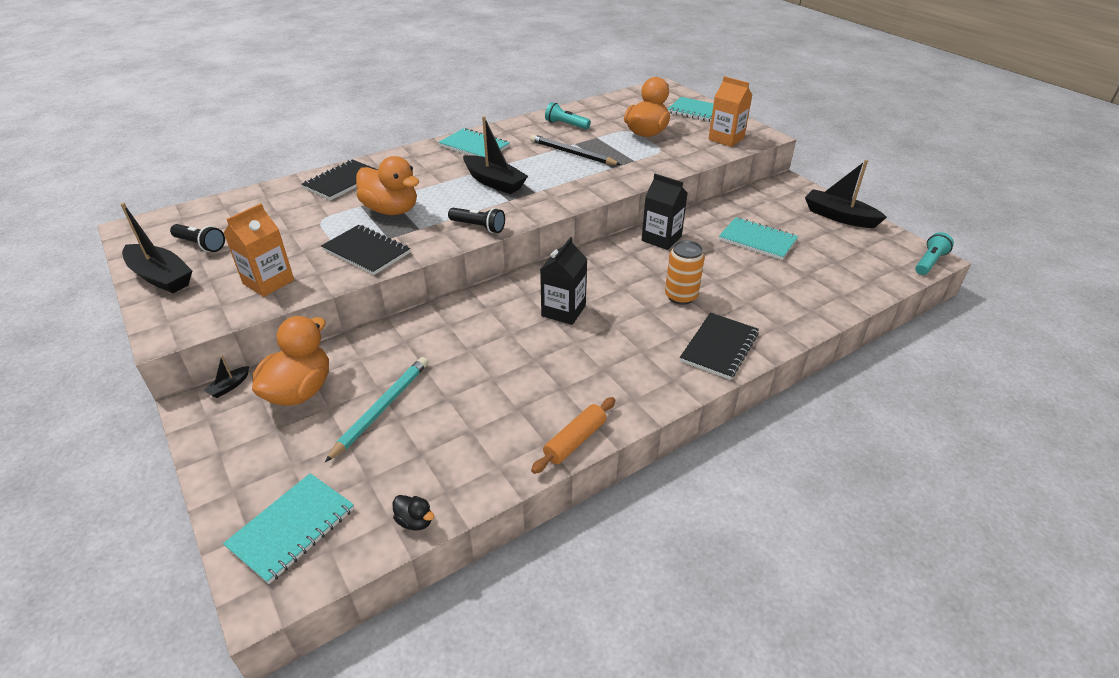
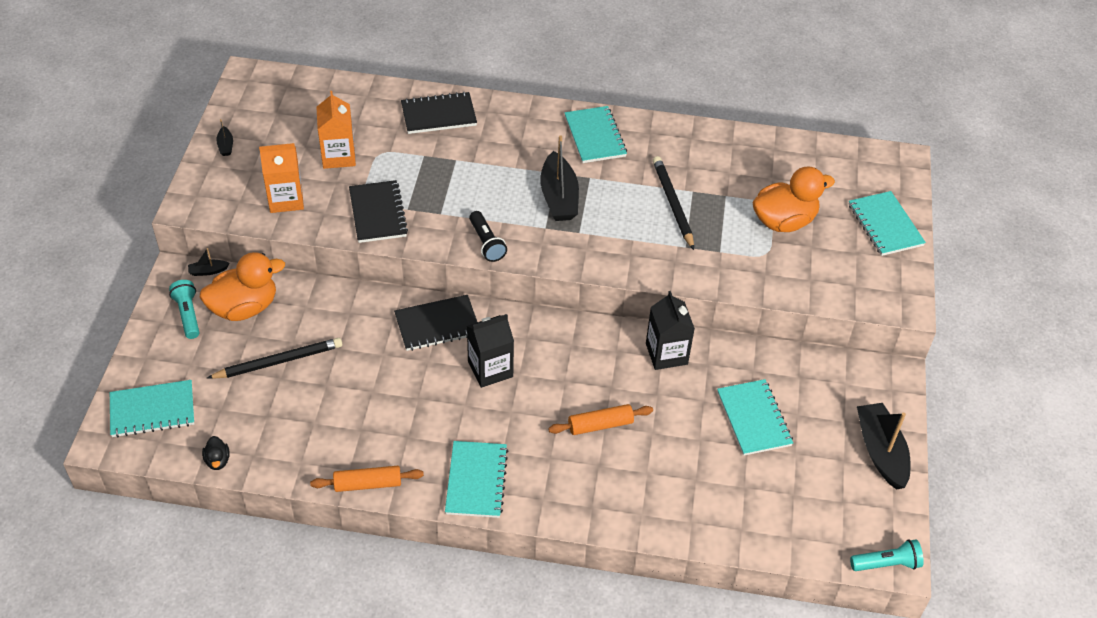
camera: 40 degrees right, 10 degrees up
black boat [121,203,192,293] -> black boat [216,119,233,156], size x0.45
black flashlight [170,224,225,252] -> none
turquoise pencil [325,357,428,462] -> black pencil [207,338,342,379]
orange duck [356,156,419,215] -> none
turquoise flashlight [545,102,591,129] -> turquoise flashlight moved to [169,280,199,339]
orange can [665,240,705,305] -> orange rolling pin [548,404,653,435]
black notebook [680,313,759,379] -> black notebook moved to [394,295,477,351]
orange carton [708,76,752,147] -> orange carton moved to [316,91,356,169]
none -> turquoise notebook [445,441,508,518]

